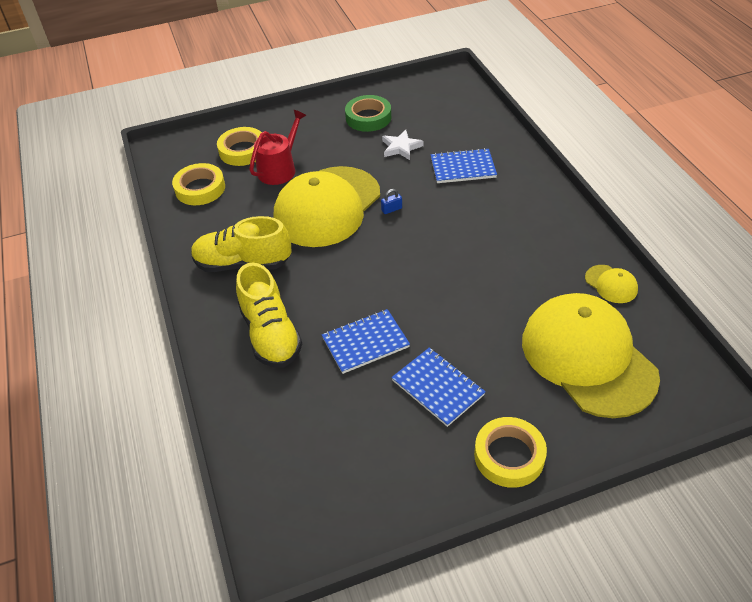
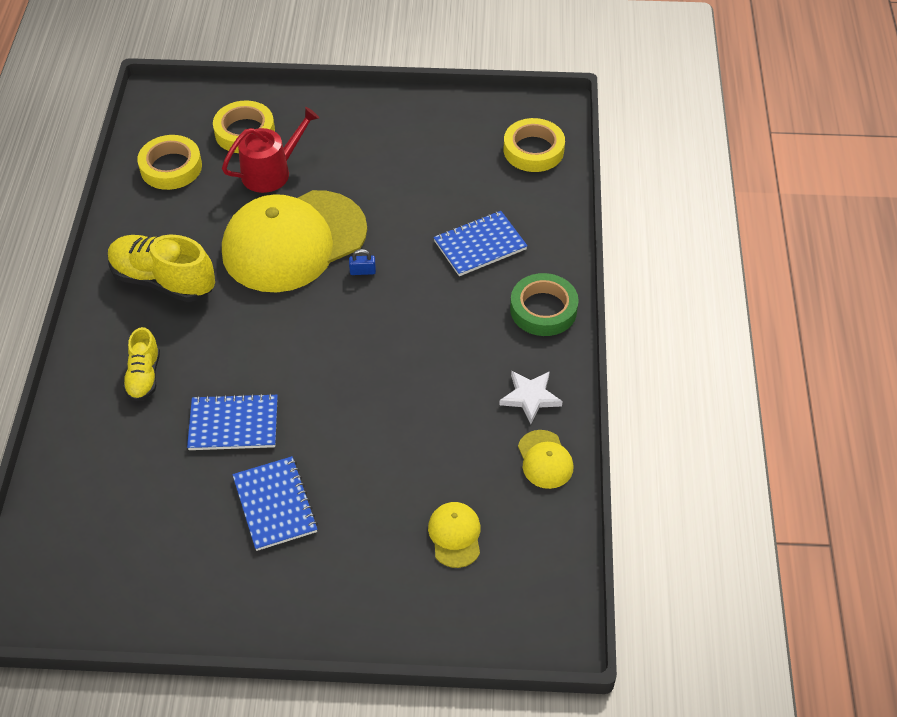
camera: 20 degrees right, 5 degrees up
yellow shoe [236,262,302,368] -> yellow shoe [123,327,160,401], size x0.58
green tape [345,95,391,132] -> green tape moved to [510,273,579,336]
white star [382,130,423,160] -> white star moved to [499,370,563,424]
blue notebook [431,148,497,183] -> blue notebook turned 45 degrees counterclockwise [433,211,528,276]
yellow tape [474,417,547,488] -> yellow tape moved to [504,118,565,172]
yellow cap [522,293,660,418] -> yellow cap [428,502,481,568], size x0.40

